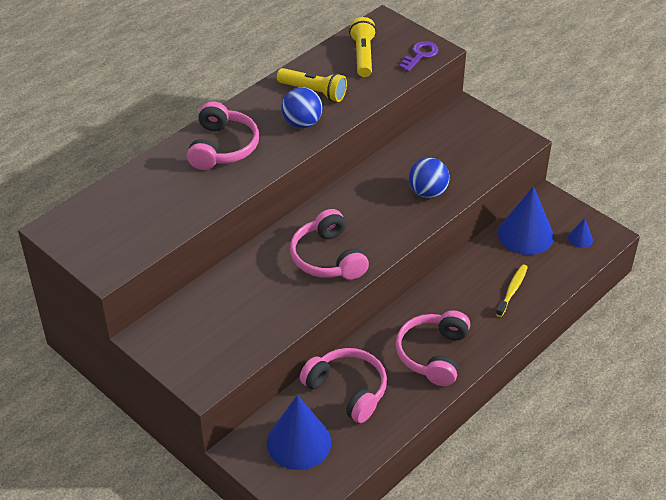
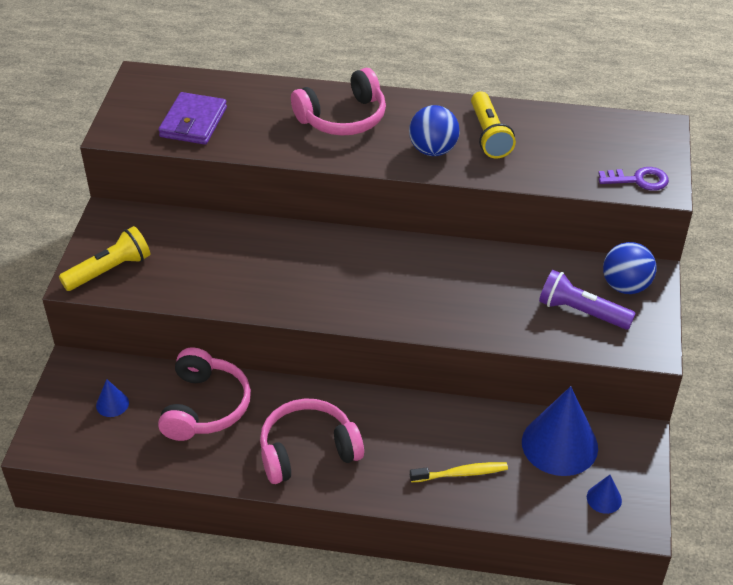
camera: 55 degrees right, 0 degrees up
blue cone [267,395,331,470] -> blue cone [96,379,129,417], size x0.44
pink headphones [290,209,369,280] -> none
yellow flashlight [349,17,376,77] -> yellow flashlight moved to [59,226,150,291]
blue ball [409,157,450,198] -> blue ball moved to [603,242,656,294]
none -> purple wallet [158,92,227,145]
none -> purple flashlight [539,270,636,330]

